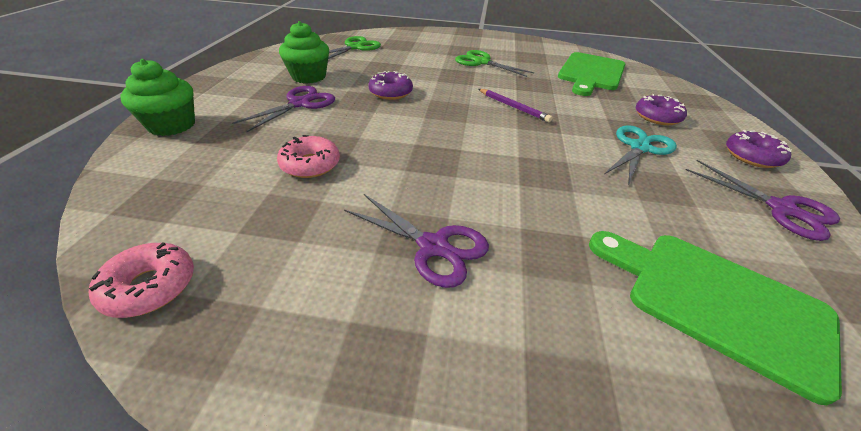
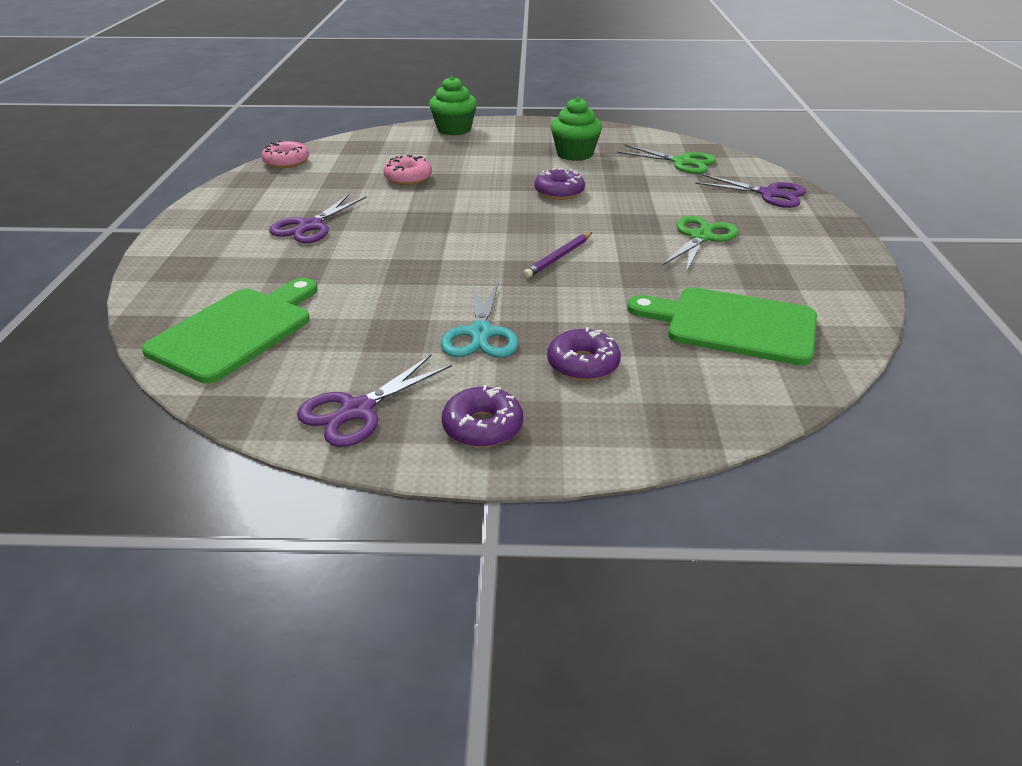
camera: 85 degrees right, 5 degrees down
purple scissors [232,86,335,132] -> purple scissors moved to [695,174,807,208]
turquoise scissors [604,125,677,186] -> turquoise scissors turned 60 degrees clockwise [441,281,519,357]

